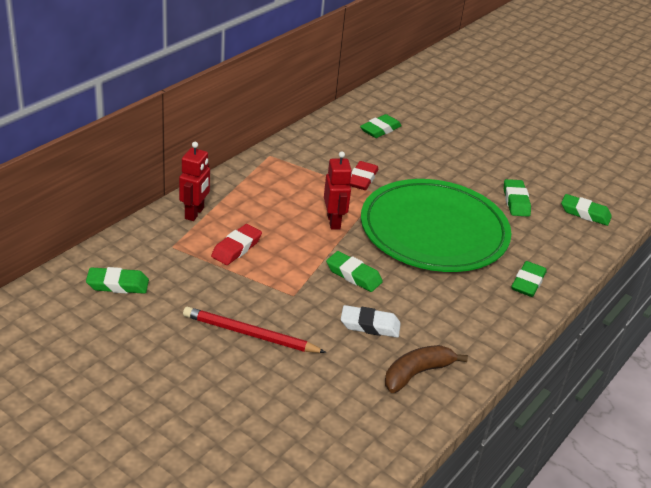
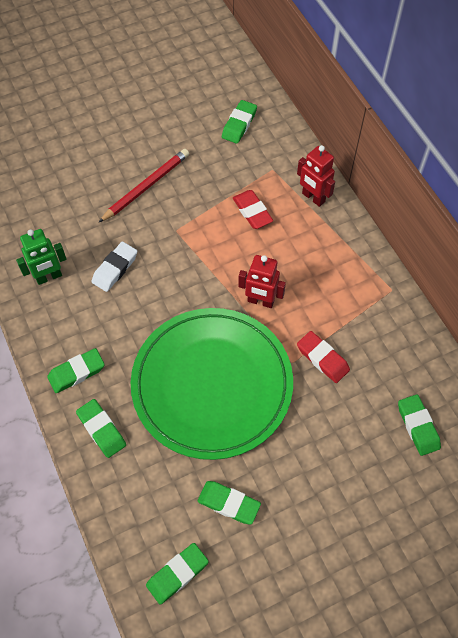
camera: 120 degrees right, 25 degrees up
green eraser [326,251,383,292] -> green eraser moved to [47,348,105,393]
brown banana [385,345,468,393] -> green robot [16,229,67,285]

